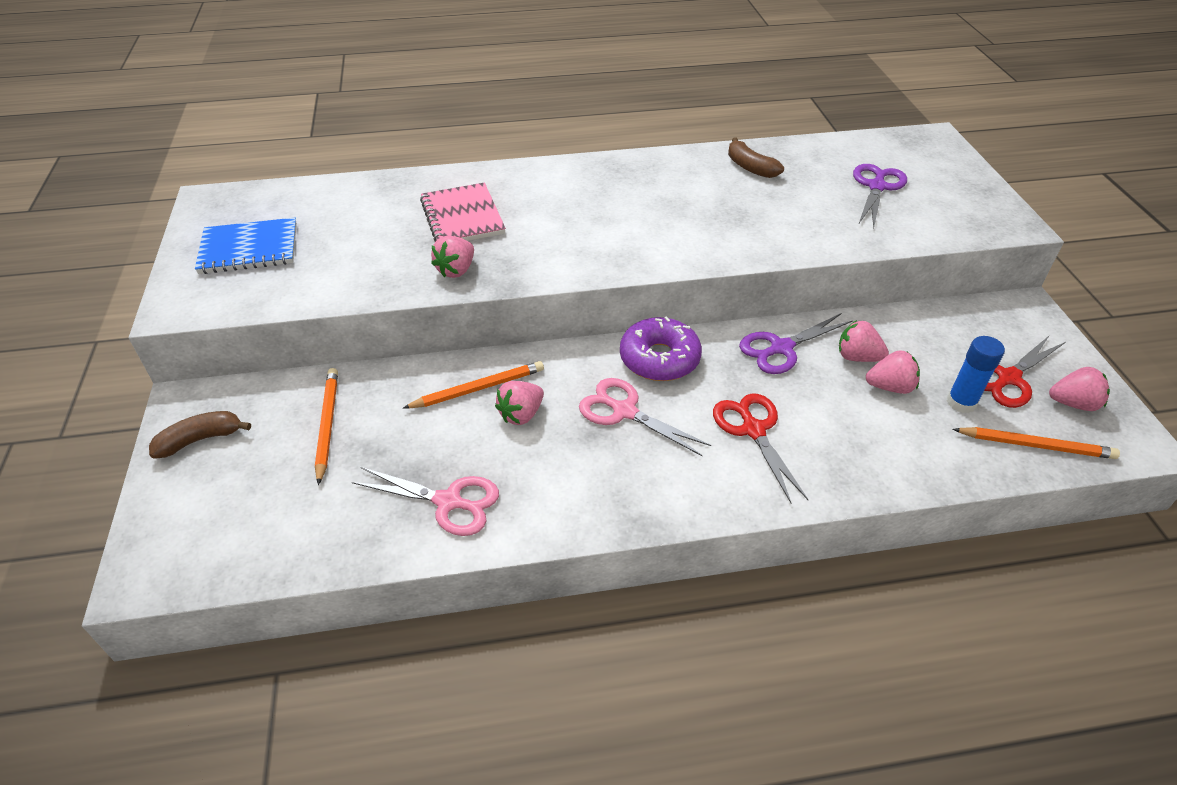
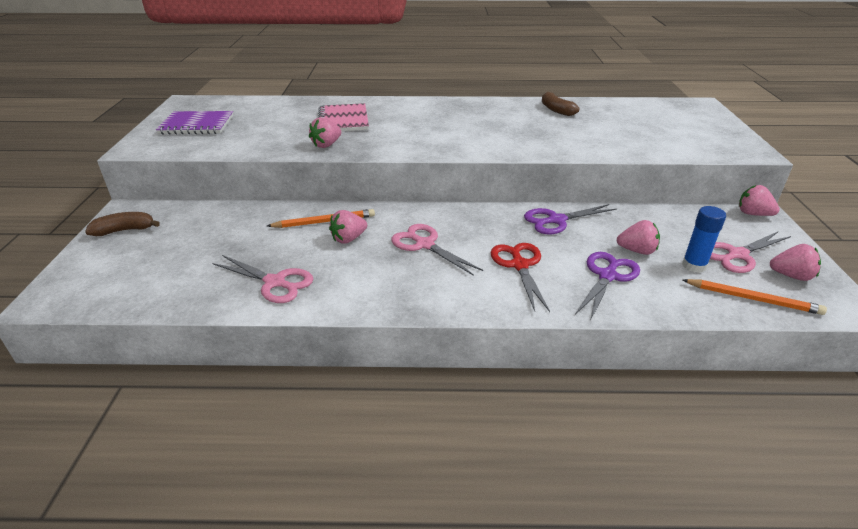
camera: 10 degrees right, 10 degrees down
blue notebook [195,218,297,274] -> purple notebook [156,111,233,135]
orange pencil [315,368,338,485] -> none
purple donut [620,316,702,381] -> none
pink strawberry [839,320,889,362] -> pink strawberry moved to [739,185,780,216]
purple scissors [853,164,907,228] -> purple scissors moved to [575,252,640,321]
red scissors [984,335,1065,408] -> pink scissors [710,232,791,273]

